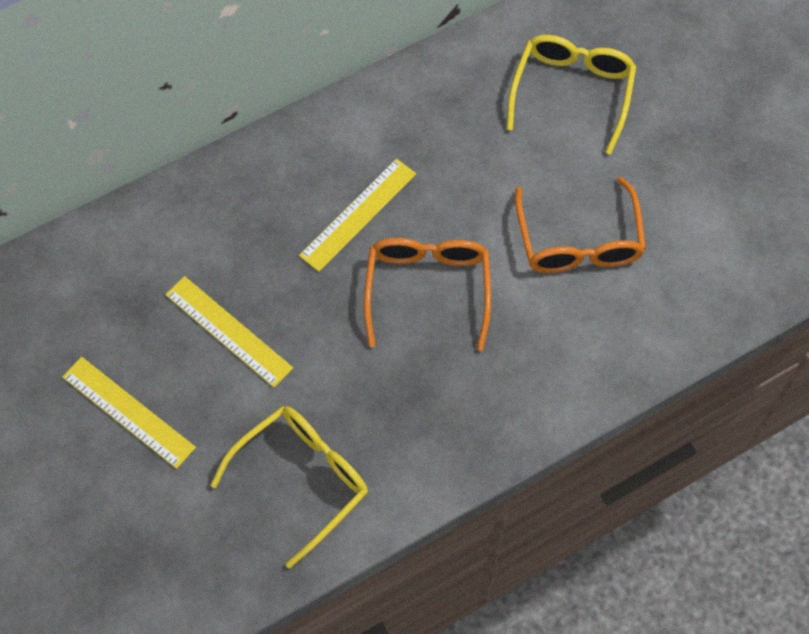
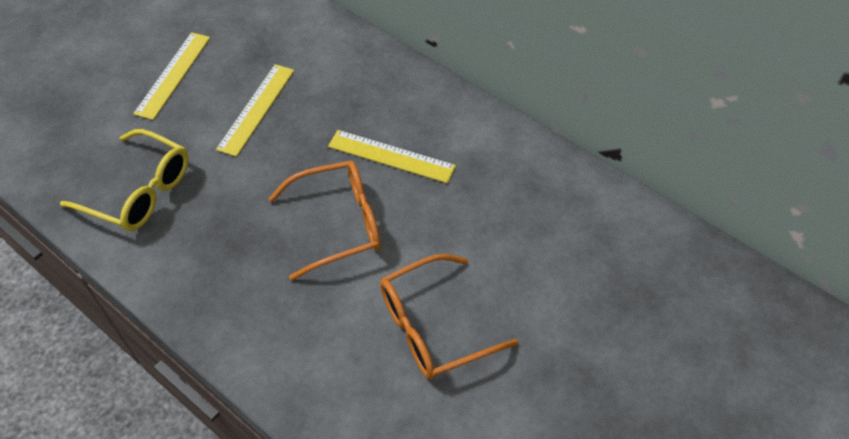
camera: 70 degrees right, 10 degrees down
yellow glasses [507,35,637,154] -> none

